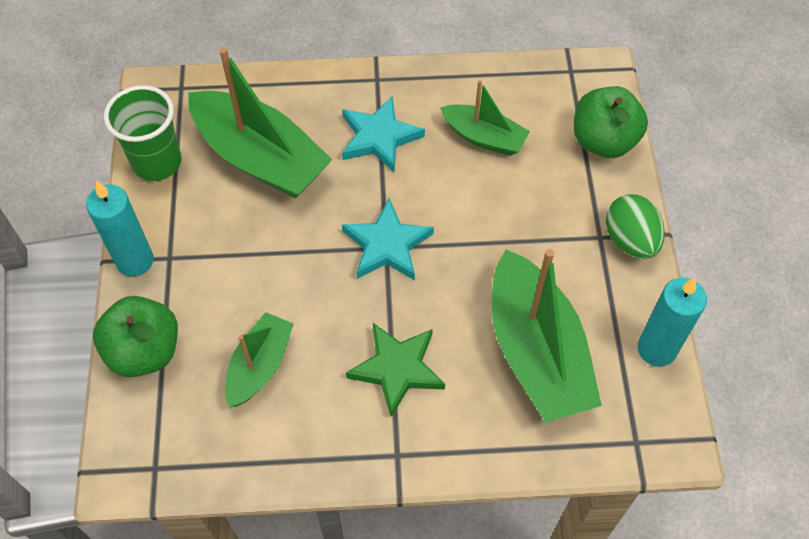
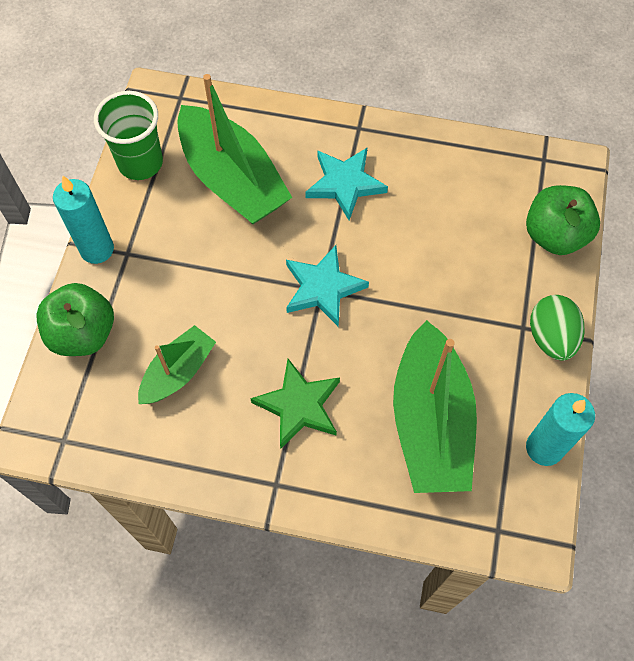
camera: 15 degrees right, 5 degrees up
green boat [440,80,530,156] -> none

